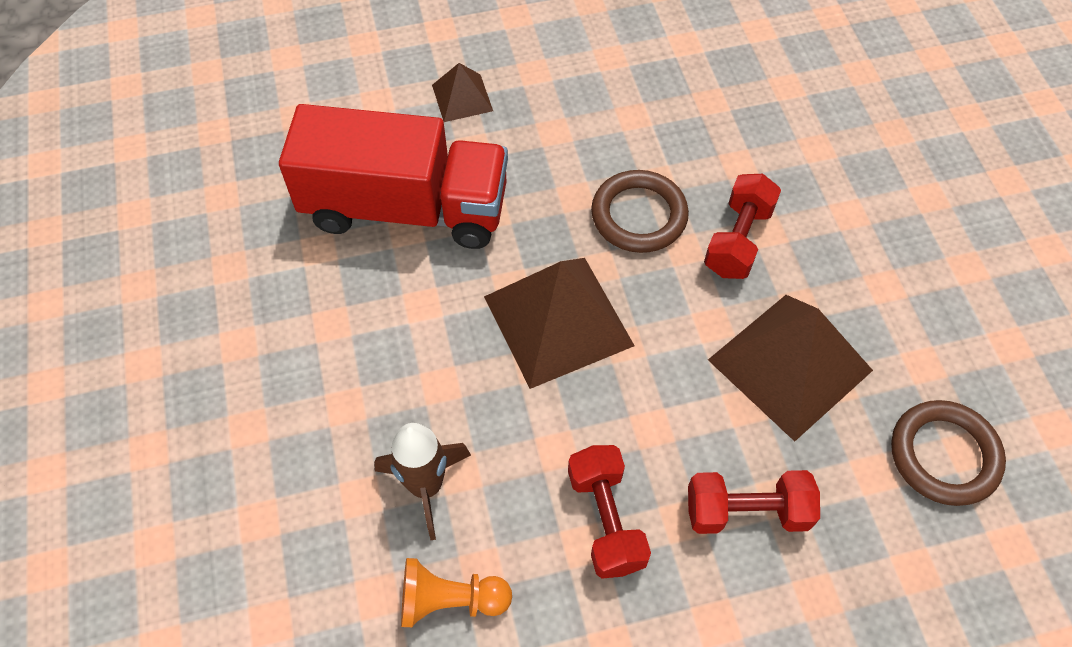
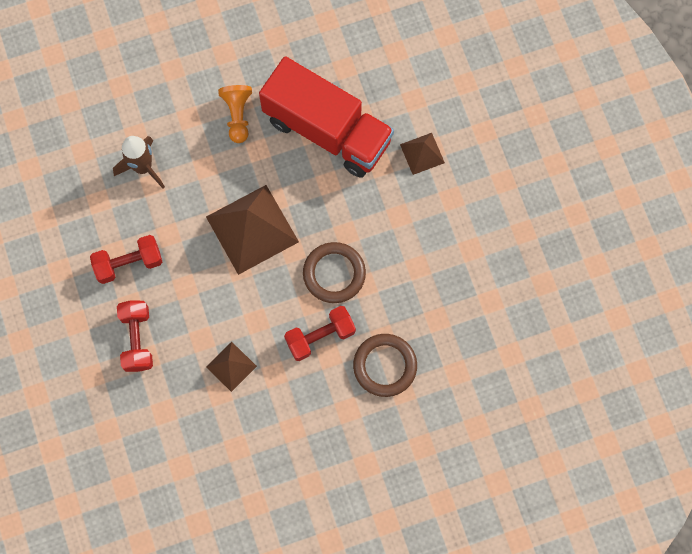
camera: 85 degrees right, 15 degrees up
red truck [279,104,508,249] -> red truck turned 60 degrees counterclockwise [259,56,394,178]
orange pawn [401,558,512,627] -> orange pawn moved to [218,85,252,143]
red dumbbell [704,174,781,279] -> red dumbbell turned 45 degrees counterclockwise [284,306,356,361]
brown pyramid [708,295,873,442] -> brown pyramid [206,342,257,392], size x0.51
brown ring [891,400,1006,506] -> brown ring moved to [353,334,417,397]

